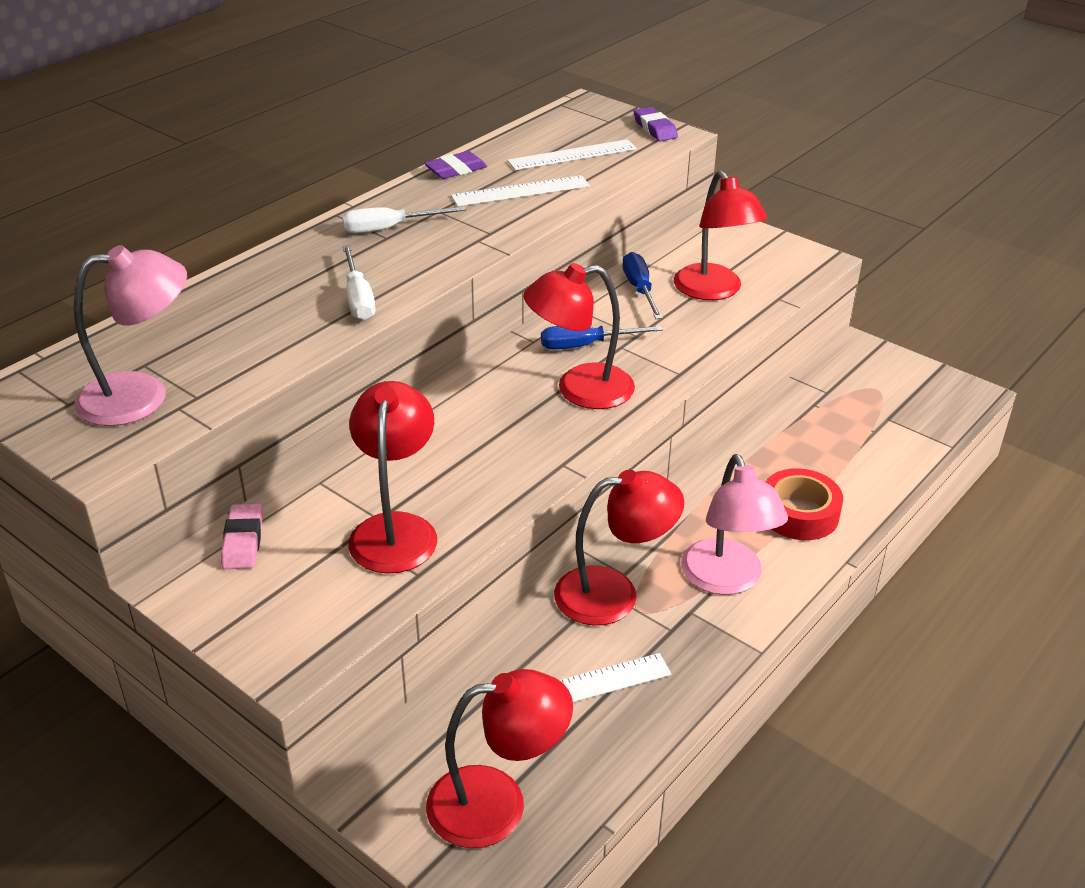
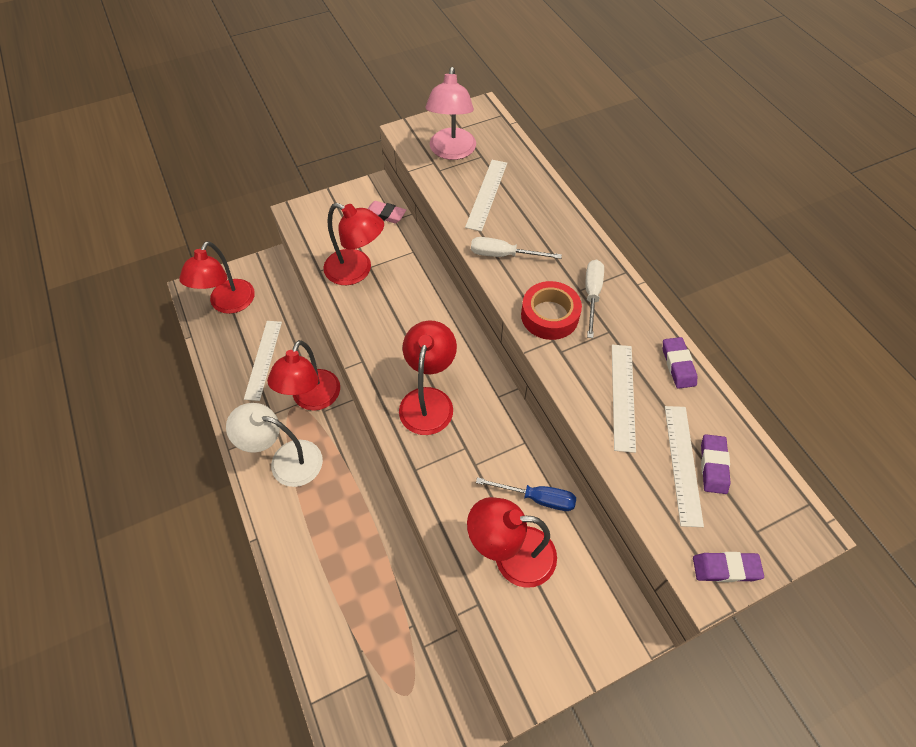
camera: 115 degrees right, 20 degrees up
blue screwdriver [541,326,663,350] -> none
pink lamp [681,454,788,595] -> white lamp [226,403,323,487]
red tape [766,468,843,540] -> red tape moved to [521,281,582,340]
none -> white ruler [465,160,507,232]
none -> purple eraser [701,434,730,494]

